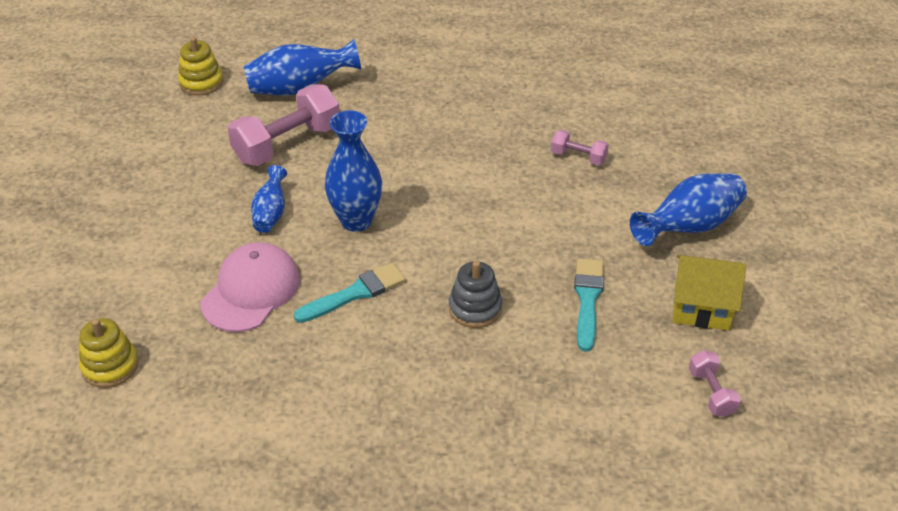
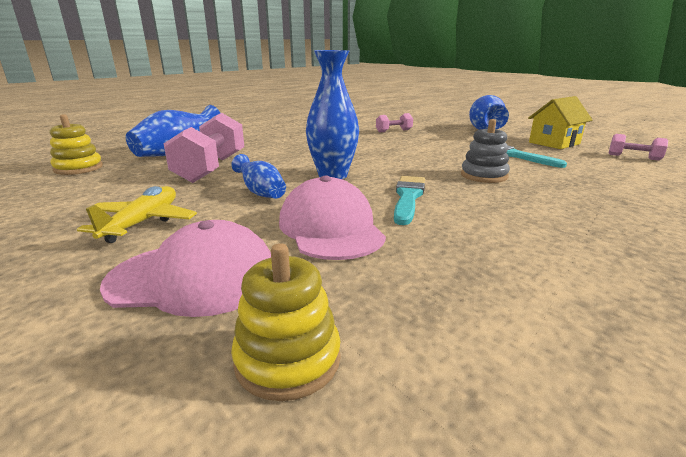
camera: 45 degrees left, 20 degrees down
none -> yellow plane [77,186,197,243]
none -> pink cap [100,220,271,317]

